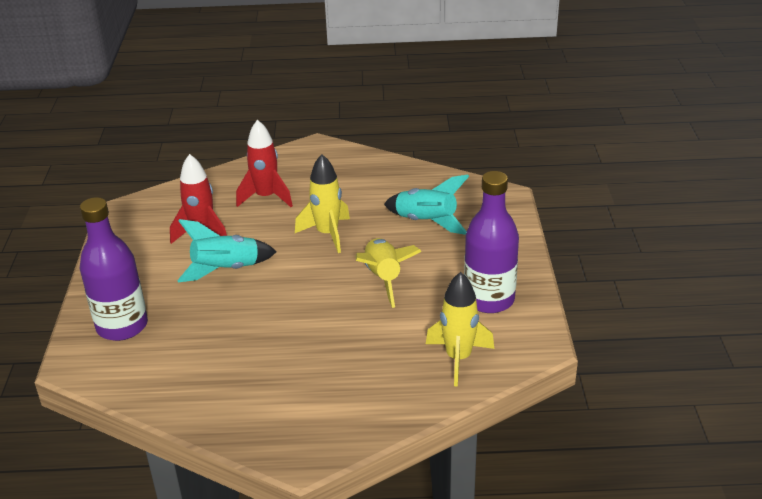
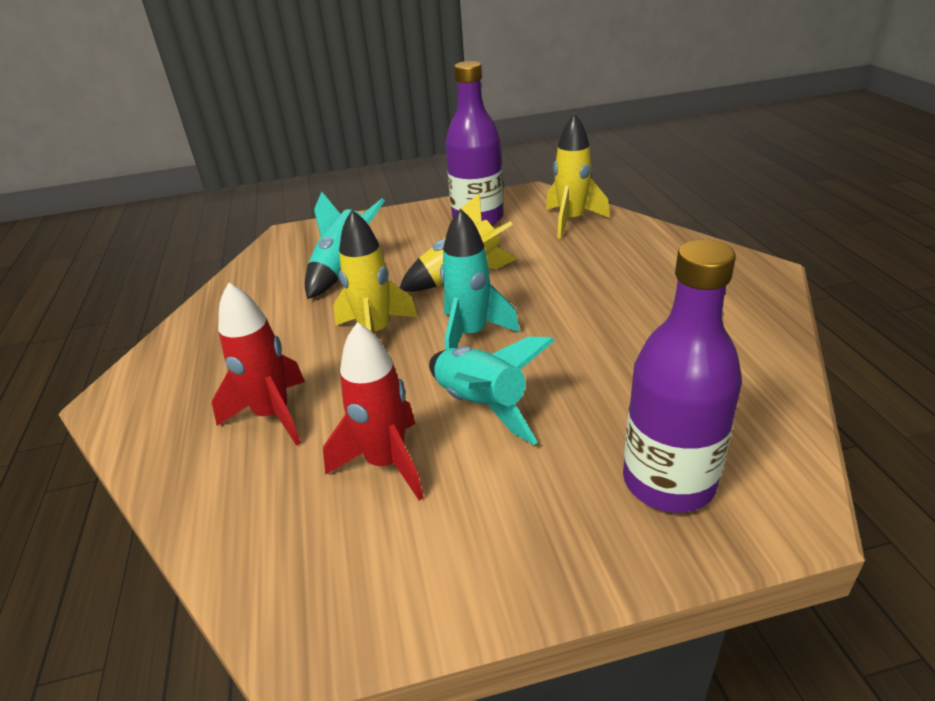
camera: 100 degrees left, 0 degrees up
none -> turquoise rocket [440,208,520,350]

